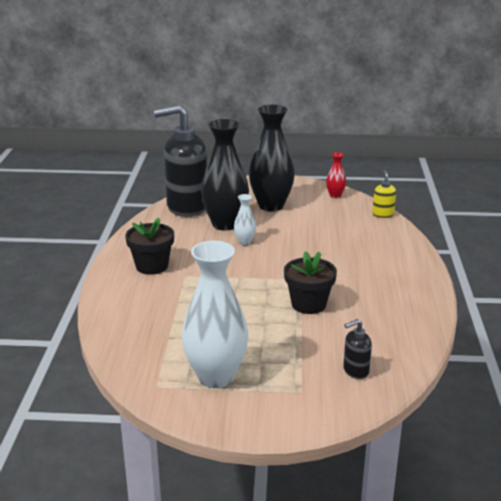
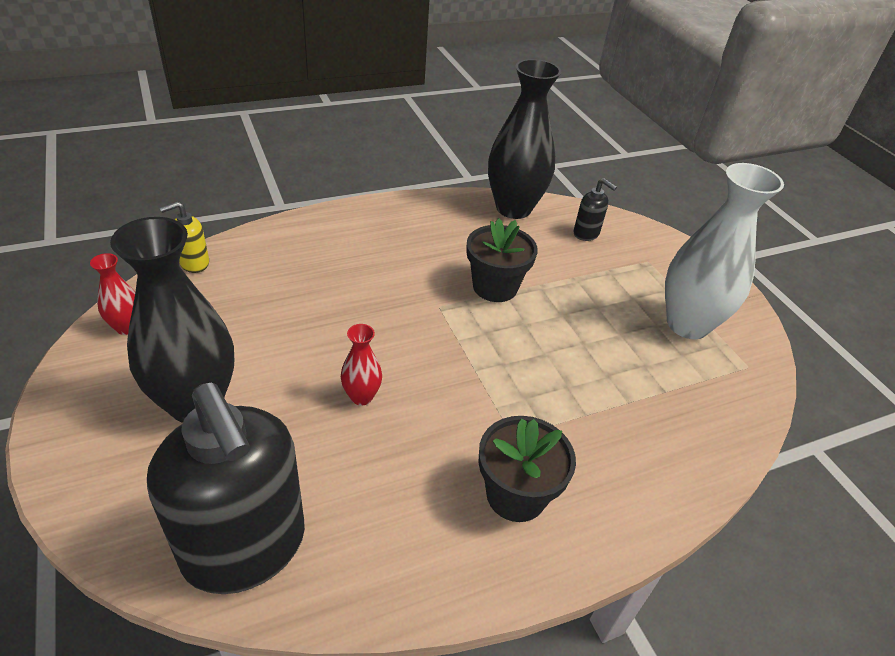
camera: 120 degrees left, 15 degrees up
black vase [201,119,249,230] -> black vase moved to [488,59,561,219]
white vase [234,194,256,245] -> red vase [341,324,382,406]

